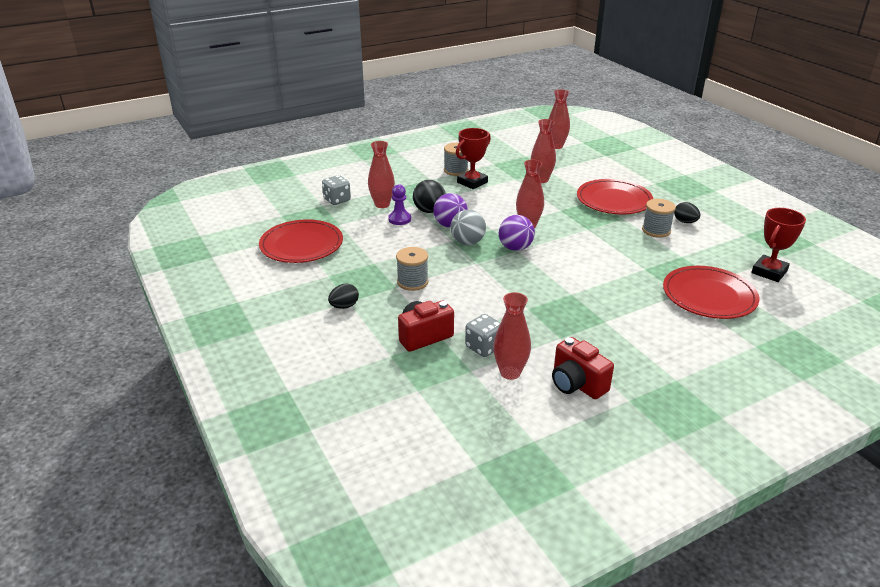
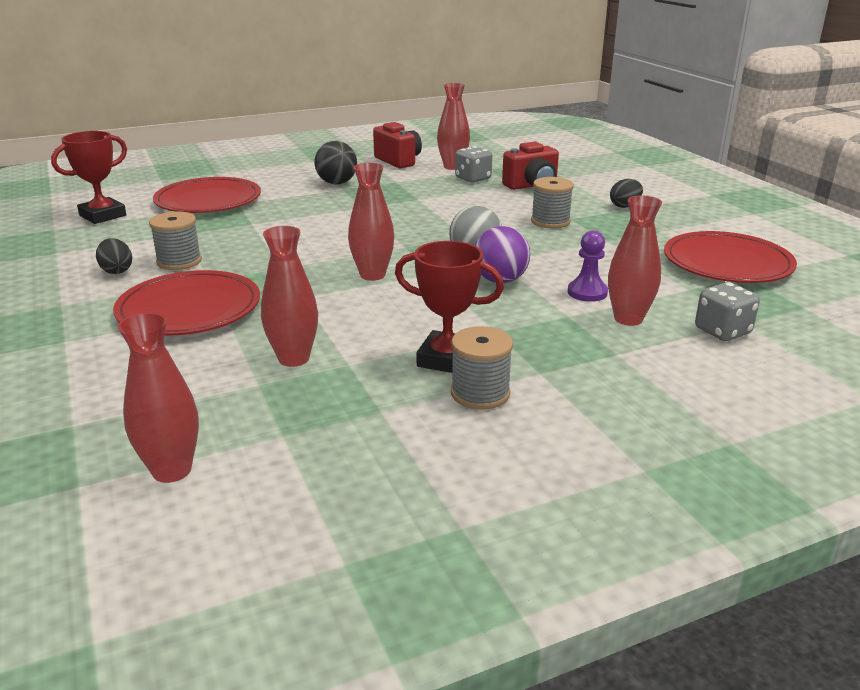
camera: 175 degrees left, 5 degrees down
black ball [413,180,446,213] -> black ball moved to [315,141,357,184]
red trophy [456,128,491,189] -> red trophy turned 60 degrees clockwise [395,241,504,373]
purple ball [499,215,535,251] -> none

